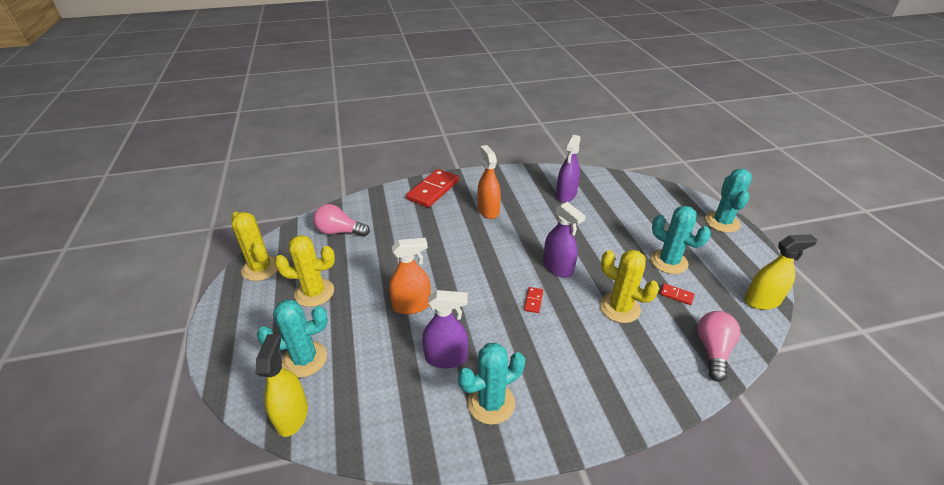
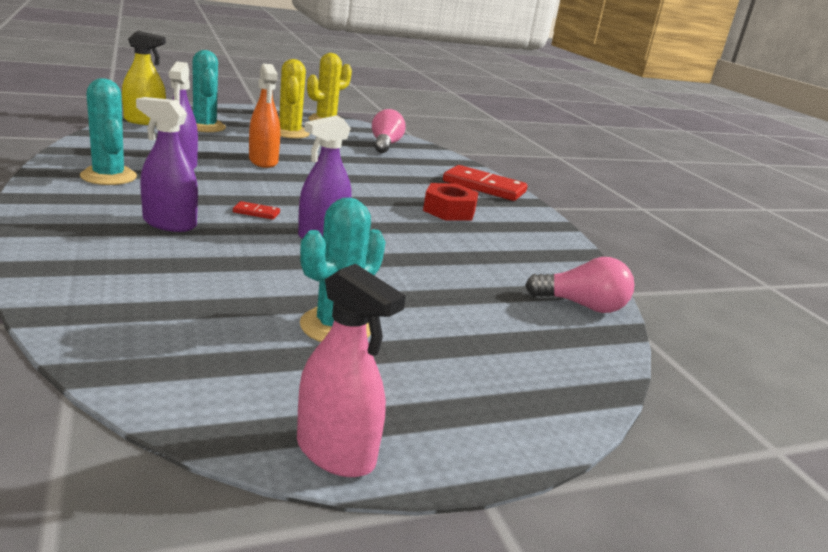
camera: 80 degrees right, 15 degrees down
orange spray bottle [477,145,501,219] -> red nut [423,183,479,221]
purple spray bottle [556,135,581,202] -> purple spray bottle moved to [136,97,198,232]
yellow cactus [600,250,659,323] -> none
red domino [660,283,694,305] -> none
pink light bulb [697,311,741,382] -> pink light bulb moved to [525,257,634,313]
turquoise cactus [705,169,752,233] -> none
yellow spray bottle [744,234,817,310] -> none
none -> pink spray bottle [297,264,406,477]

